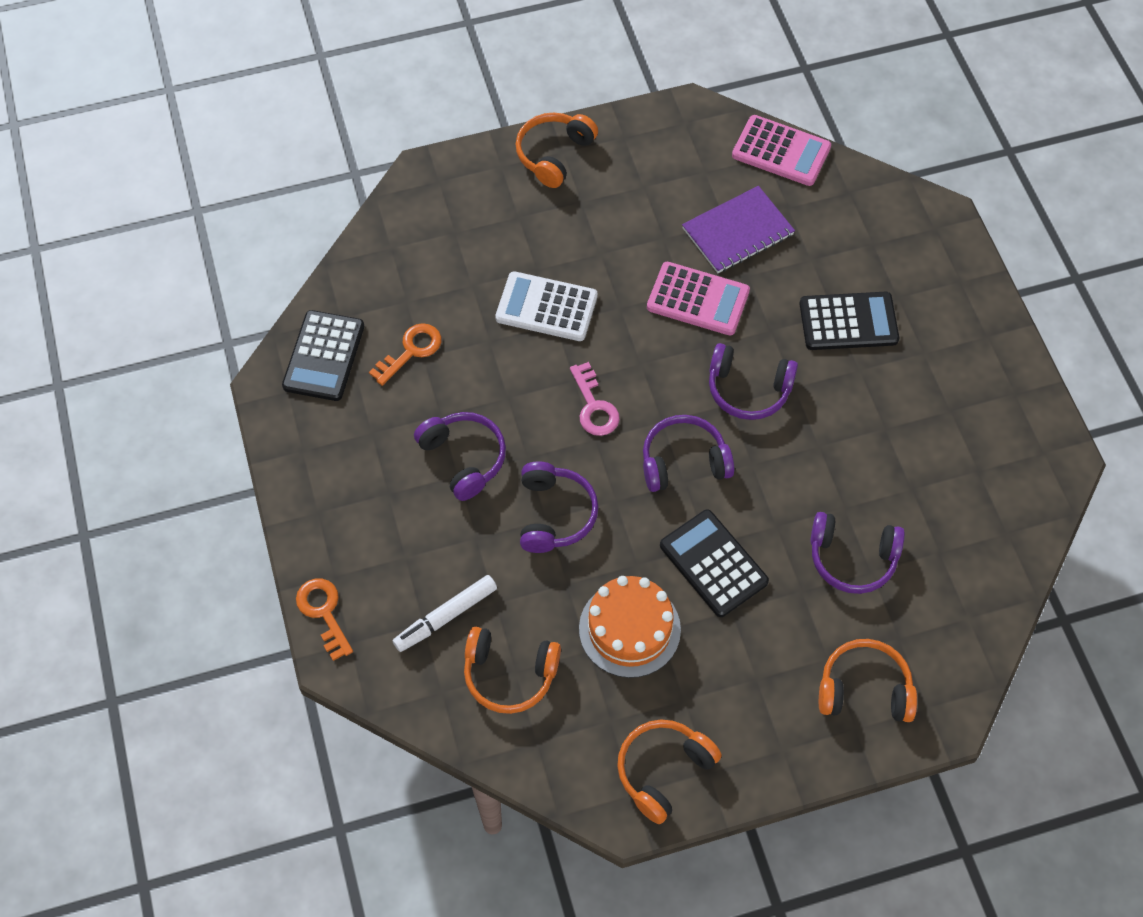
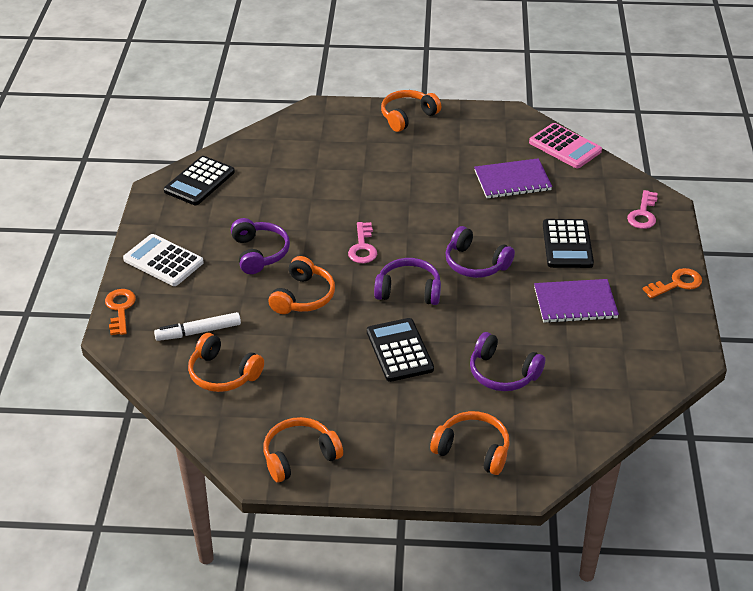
camera: 20 degrees right, 20 degrees down
orange key [369,323,441,386] -> orange key moved to [642,268,702,299]
white calculator [495,271,598,341] -> white calculator moved to [123,234,204,286]
purple headphones [520,461,599,553] -> orange headphones [269,256,335,314]
orange cake [579,576,681,678] -> none
pink calculator [647,262,750,335] -> none
black calculator [800,292,899,350] -> black calculator turned 75 degrees clockwise [543,219,594,268]
none -> purple notebook [534,279,619,323]
none -> pink key [627,190,658,229]

